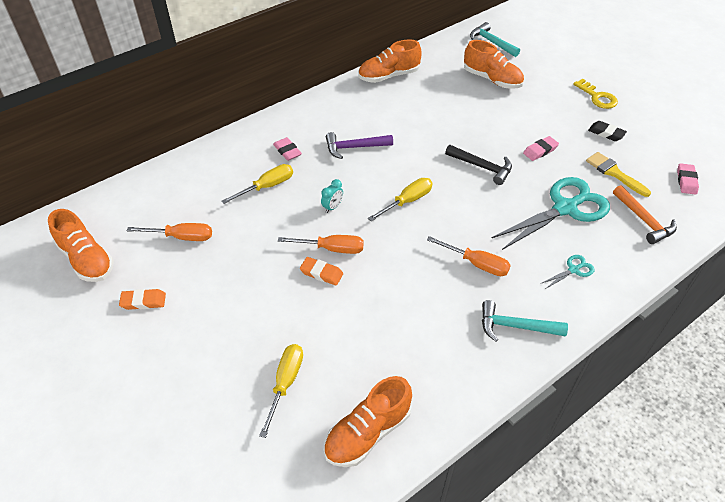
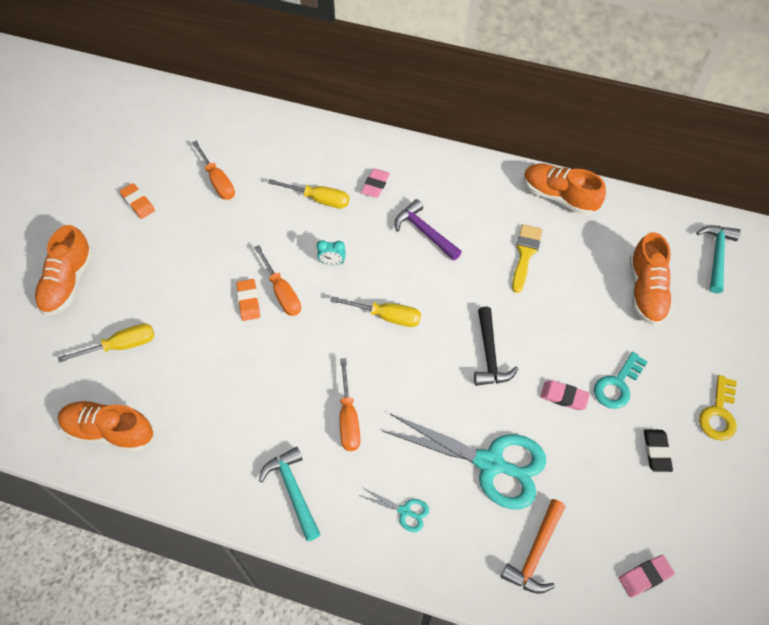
camera: 55 degrees right, 10 degrees up
orange shoe [48,209,114,282] -> orange shoe moved to [34,225,93,315]
yellow brush [586,152,651,197] -> yellow brush moved to [512,224,543,293]
none -> turquoise key [594,352,648,409]

